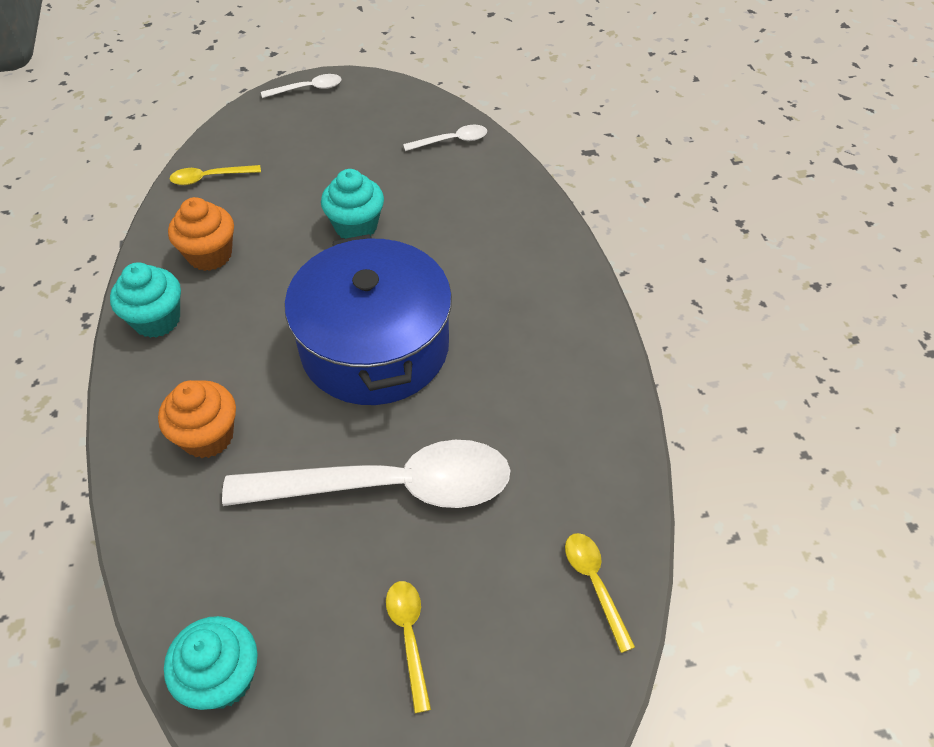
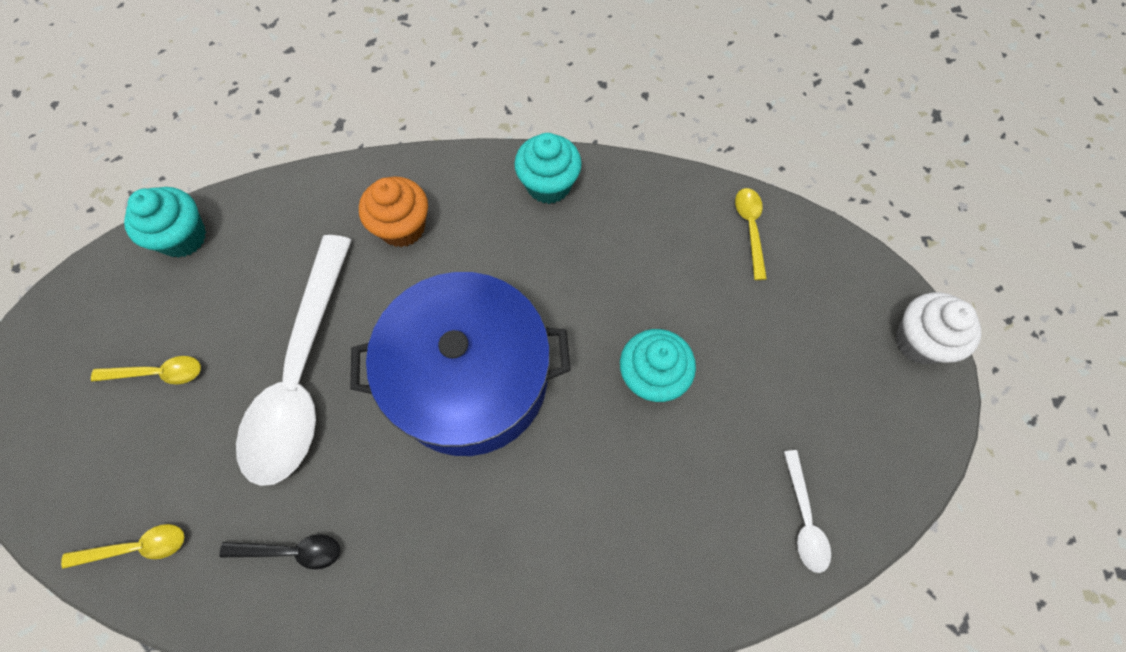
camera: 100 degrees right, 15 degrees up
orange cupcake [168,197,234,271] -> none
white spoon [261,74,341,98] -> white cupcake [896,292,981,364]
none -> black spoon [220,534,340,569]

